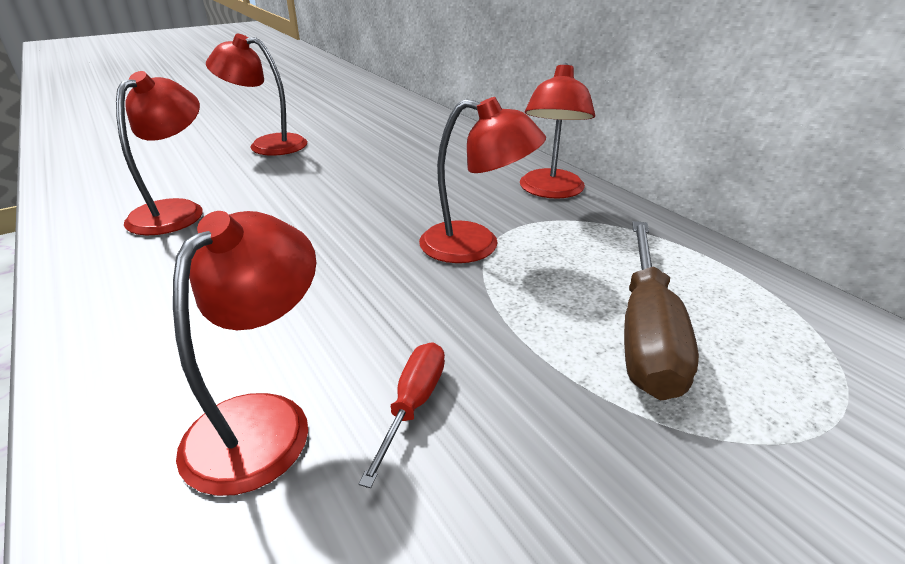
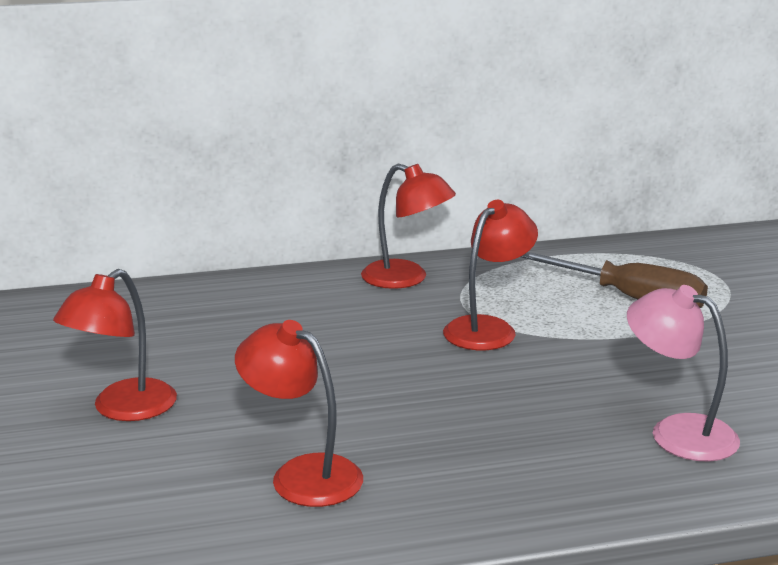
camera: 70 degrees left, 10 degrees down
red lamp [173,211,316,496] -> pink lamp [627,285,740,461]
red screwdriver [359,342,445,488] -> none

